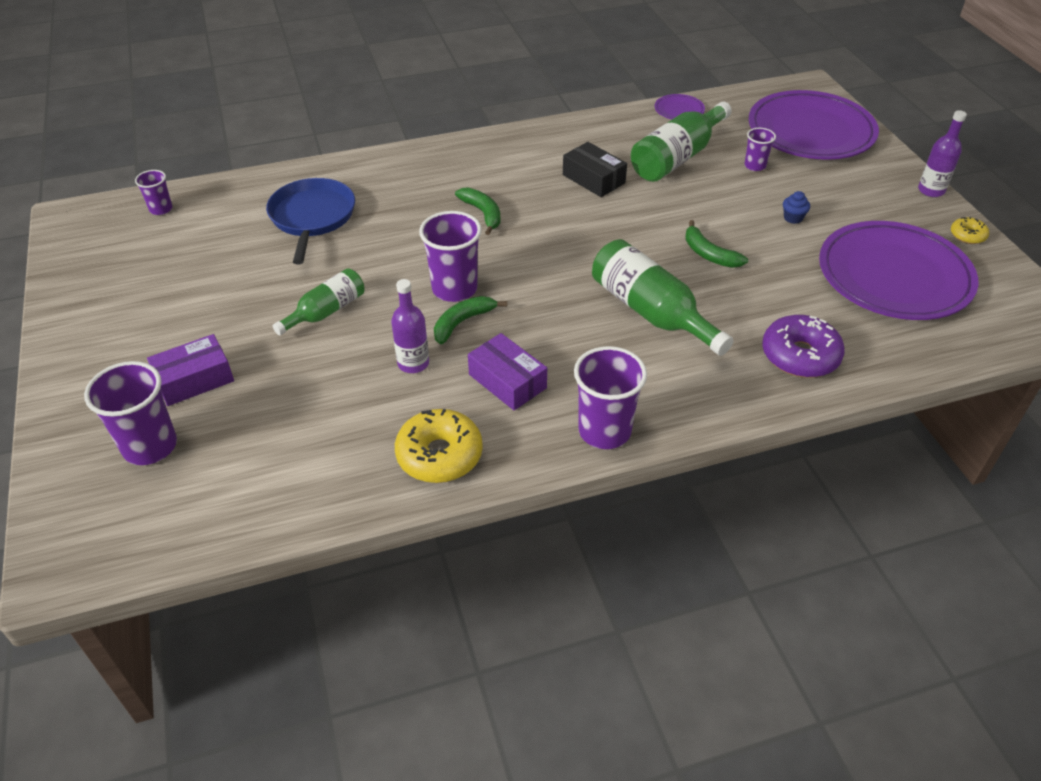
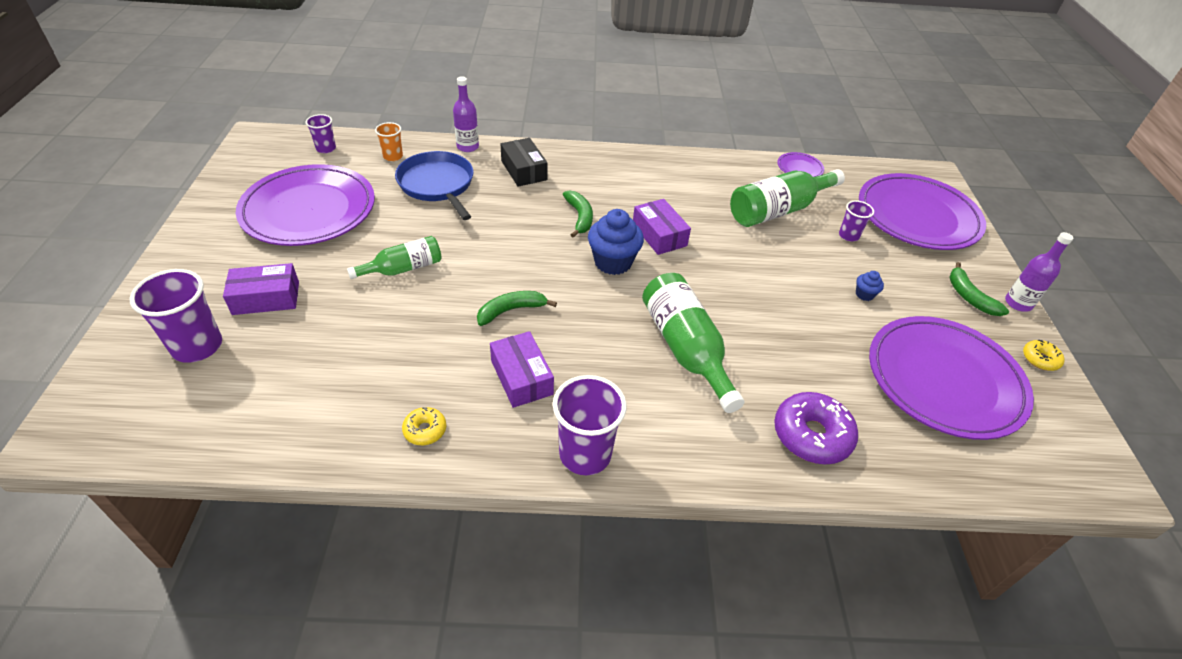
camera: 15 degrees right, 0 degrees up
blue pan [266,178,355,264] -> blue pan turned 45 degrees counterclockwise [395,151,474,220]
purple bottle [391,279,429,373] -> purple bottle moved to [453,76,479,152]
yellow donut [395,409,483,483] -> yellow donut [402,407,446,445], size x0.52
purple cup [419,211,482,302] -> none
black box [563,142,627,197] -> black box moved to [501,138,548,187]
green banana [685,220,748,268] -> green banana moved to [949,262,1009,316]
none -> purple plate [236,164,375,246]
none -> orange cup [375,122,403,161]
none -> blue cupcake [588,209,644,275]
none -> purple box [633,199,691,255]

